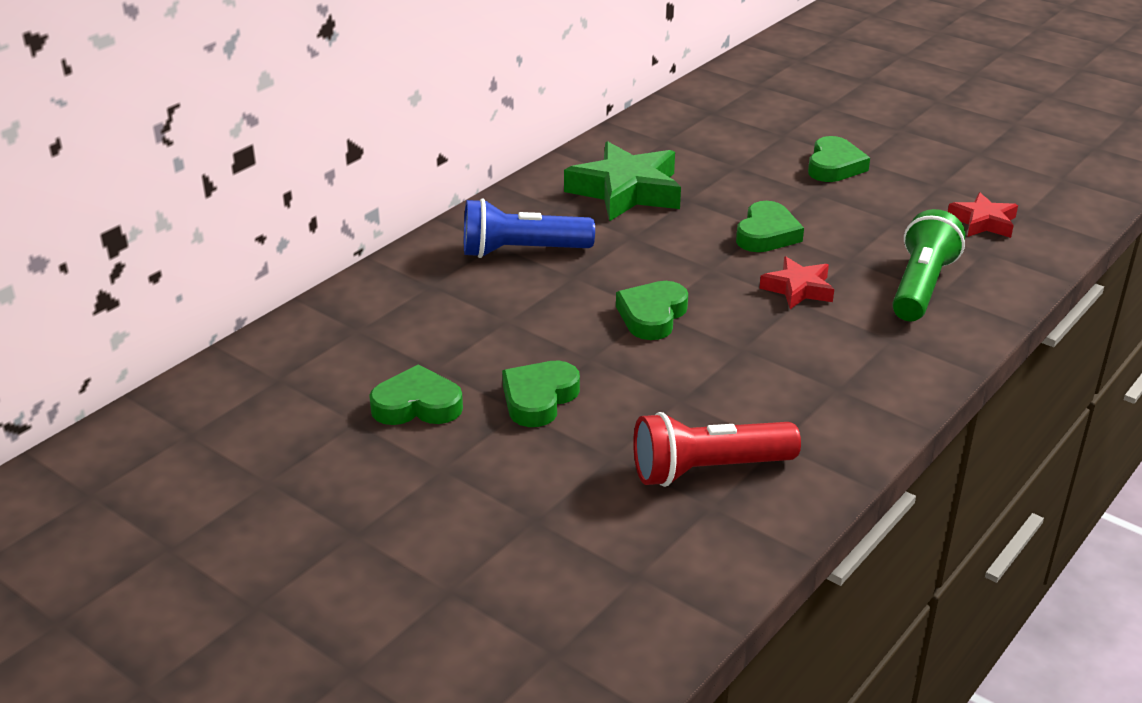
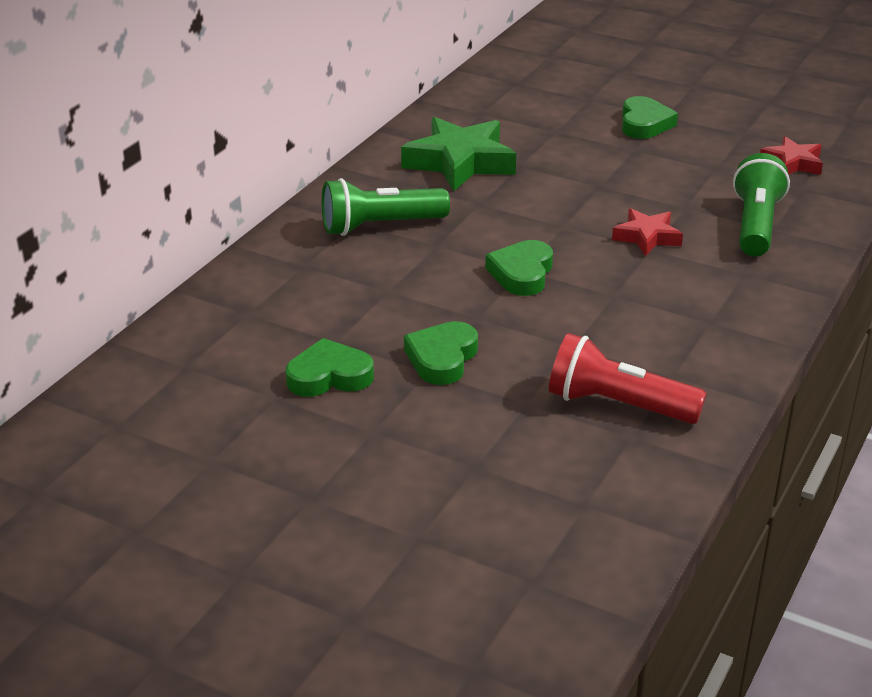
camera: 10 degrees left, 0 degrees up
blue flashlight [464,198,595,258] -> green flashlight [322,178,450,236]
red flashlight [633,412,801,487] -> red flashlight turned 45 degrees clockwise [549,333,707,424]
green heart [736,201,804,252] -> none

